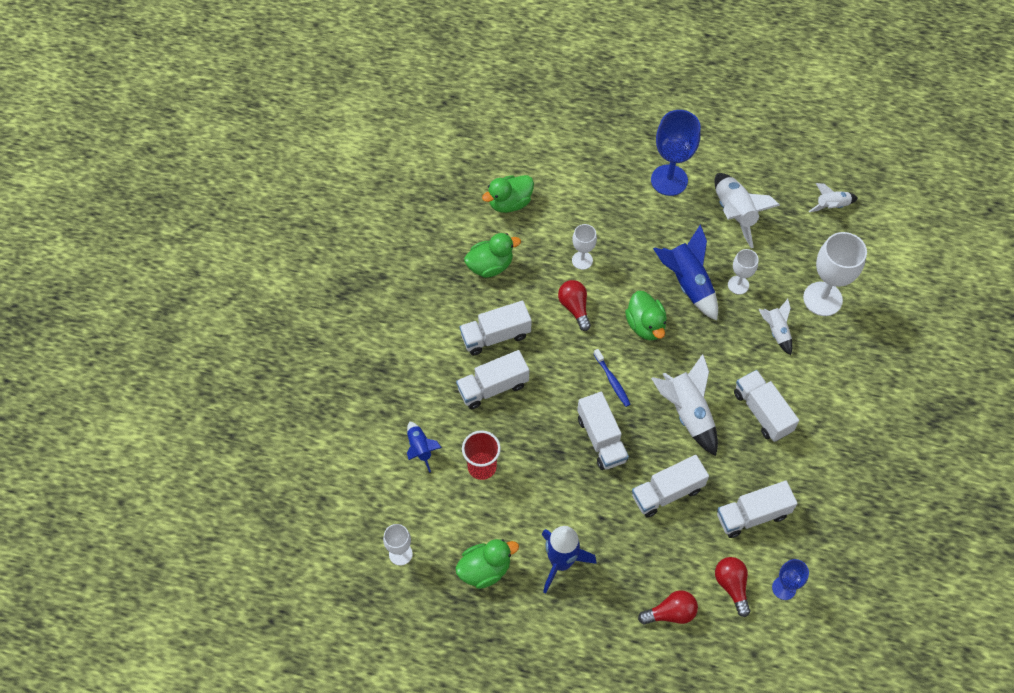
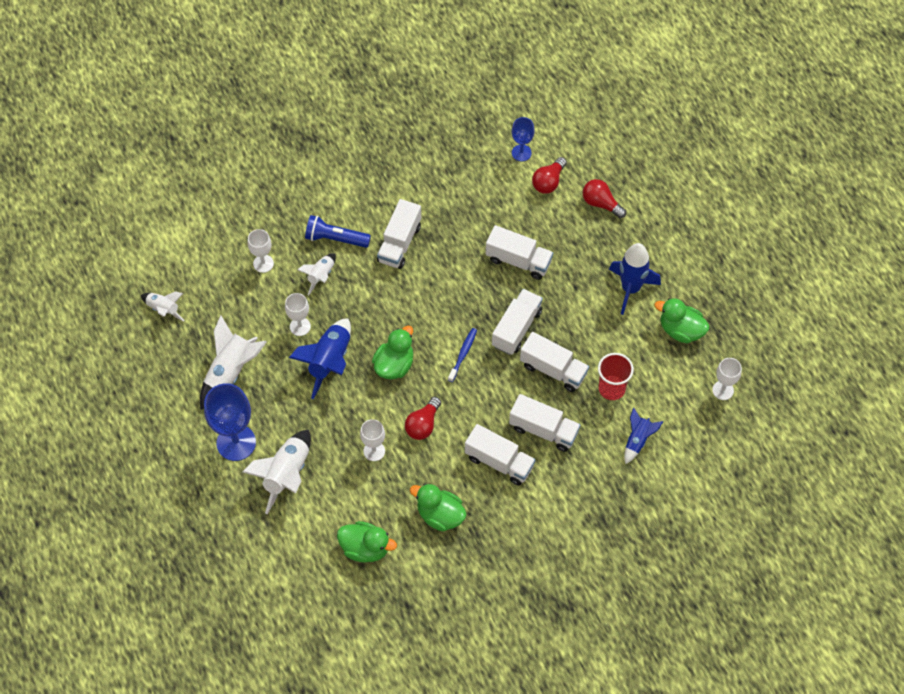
camera: 130 degrees left, 0 degrees up
white rocket [651,354,718,456] -> white rocket moved to [243,430,311,514]
white truck [717,481,798,538] -> white truck moved to [520,332,589,392]
white goblet [803,232,867,316] -> white goblet [248,229,274,273], size x0.55
none -> blue flashlight [305,215,371,248]

